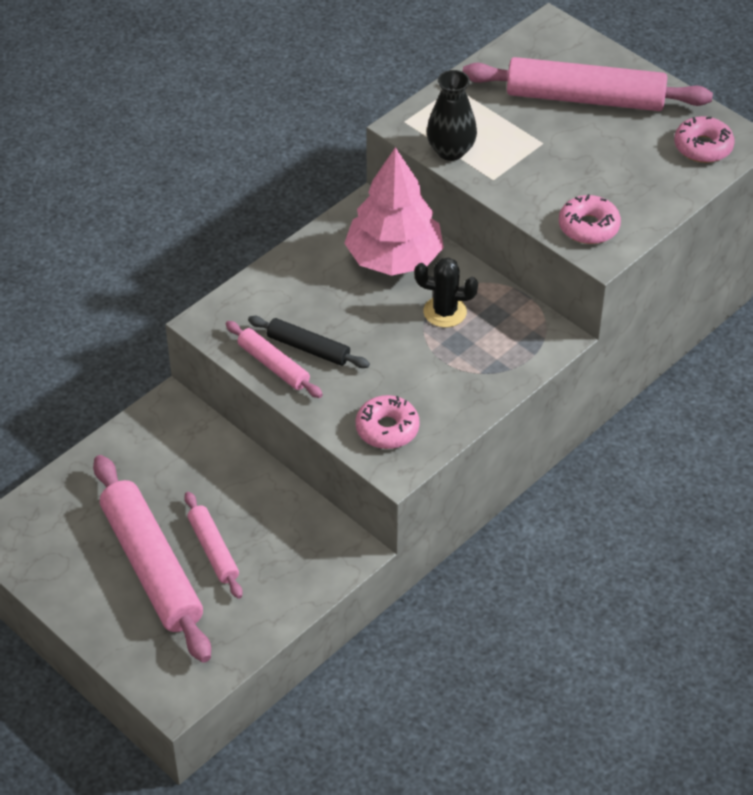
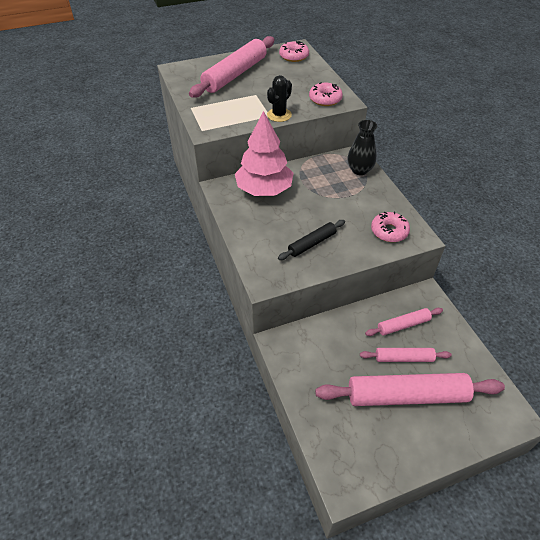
camera: 65 degrees left, 0 degrees up
pink rolling pin [226,321,323,398] -> pink rolling pin moved to [365,308,443,336]
black cactus [414,257,478,327] -> black cactus moved to [267,75,292,122]
black vase [427,70,477,161] -> black vase moved to [347,120,377,175]

